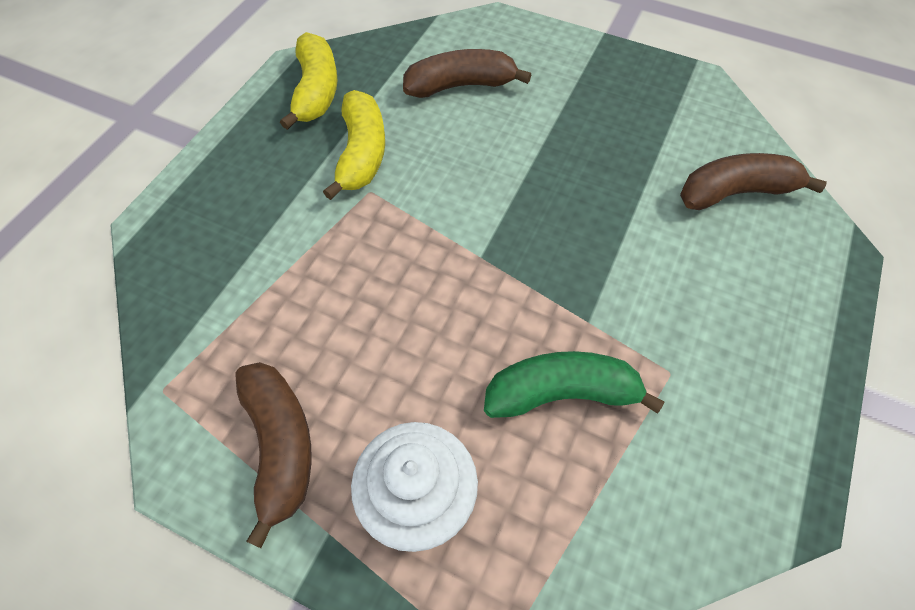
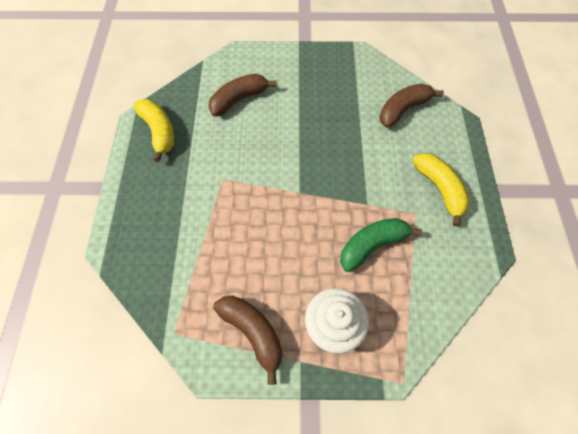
camera: 25 degrees left, 5 degrees up
yellow banana [323,90,385,200] -> yellow banana moved to [413,153,470,227]

